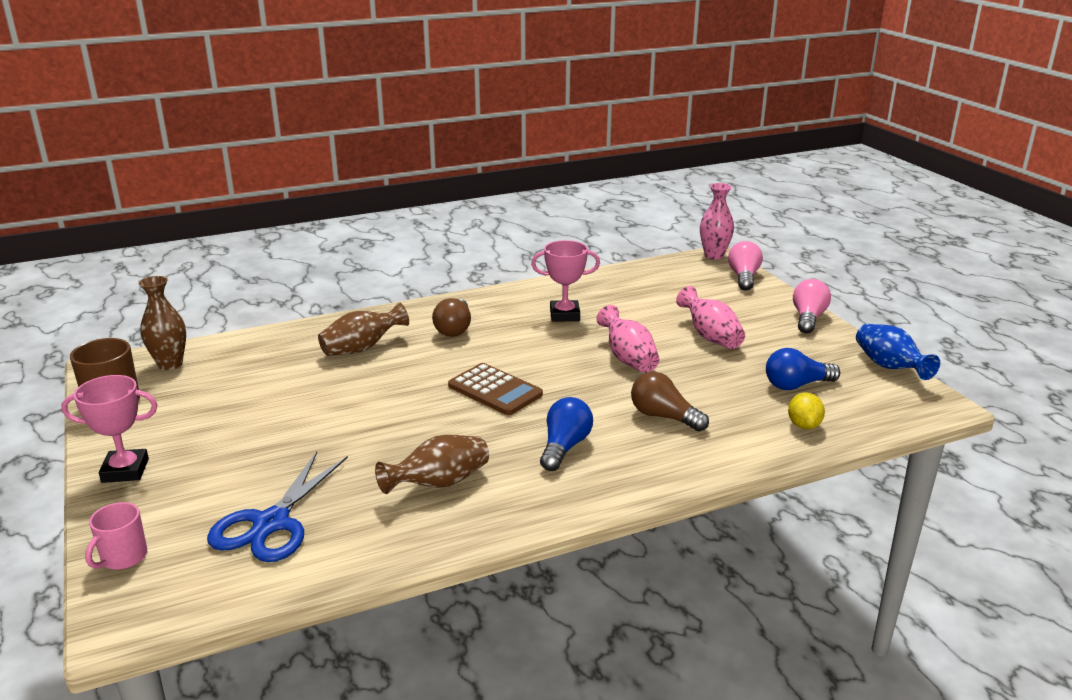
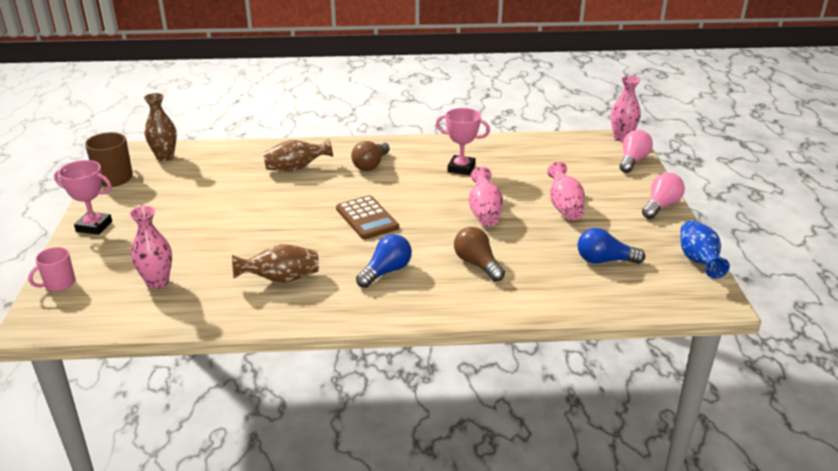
camera: 20 degrees right, 5 degrees up
blue scissors [207,452,348,562] -> pink vase [129,206,172,289]
yellow lemon [788,392,825,430] -> none

